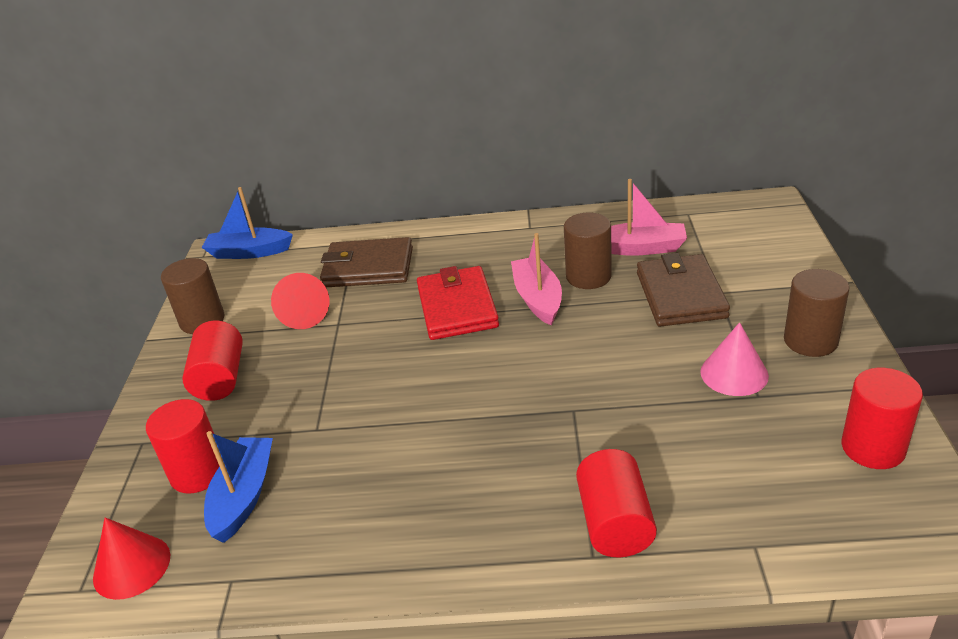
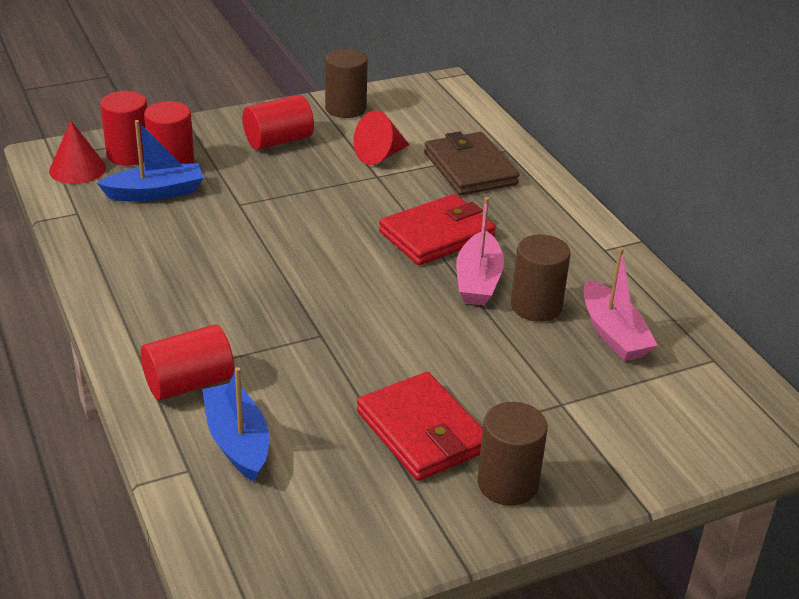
camera: 60 degrees right, 0 degrees up
blue boat [202,187,293,259] -> blue boat moved to [202,367,269,482]
pink boat [511,233,562,325] -> pink boat turned 135 degrees clockwise [456,197,504,306]
brown wallet [637,253,730,327] -> none
pink cone [700,322,769,396] -> red wallet [357,372,483,481]
red cylinder [841,368,923,469] -> red cylinder moved to [100,91,147,166]

